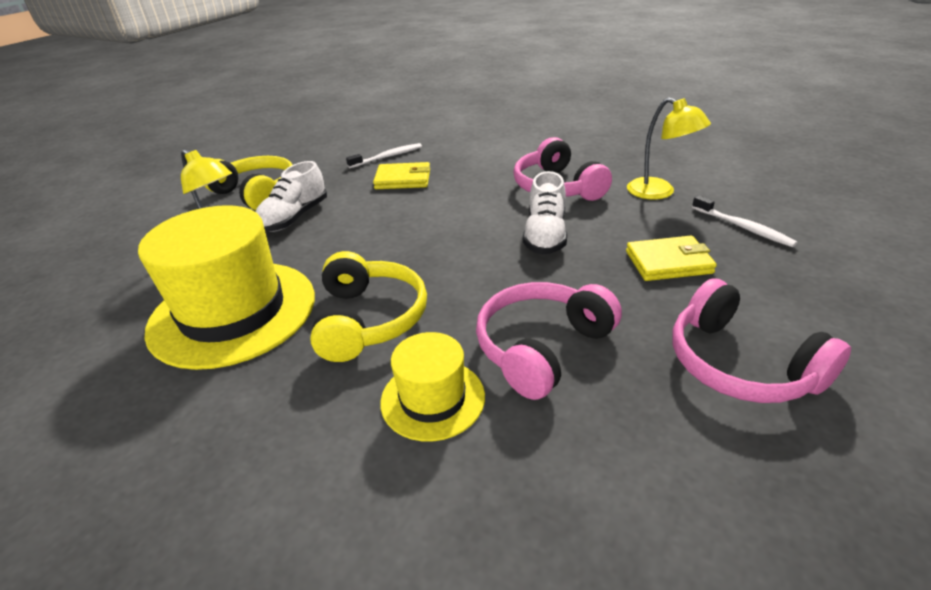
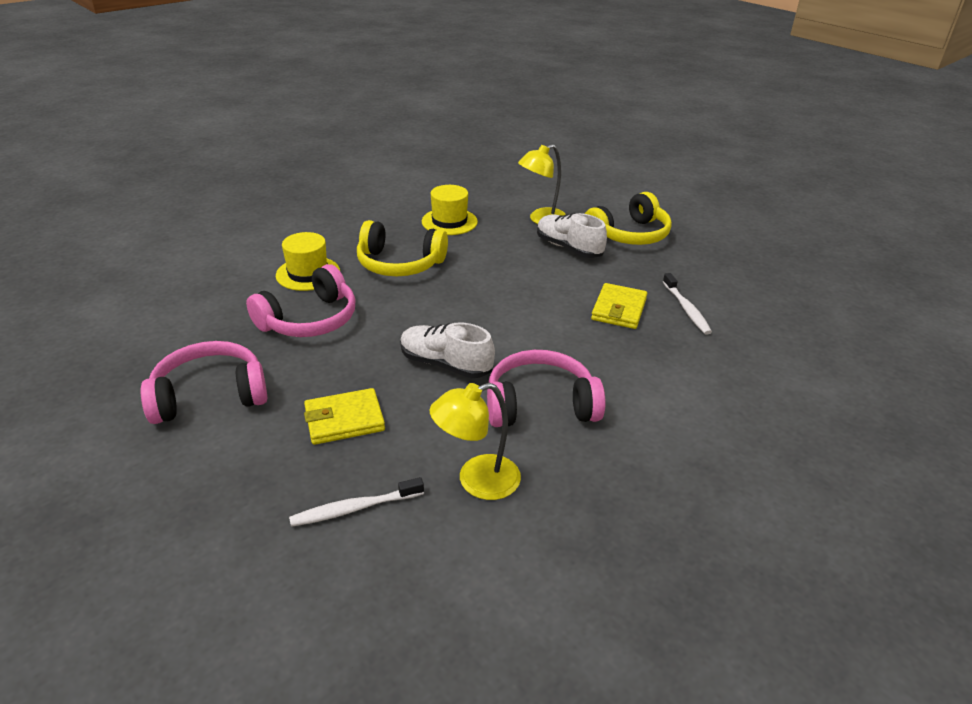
camera: 105 degrees right, 0 degrees up
yellow hat [138,205,315,370] -> yellow hat [422,185,478,235], size x0.52
pink headphones [476,282,622,400] -> pink headphones turned 75 degrees clockwise [246,264,356,337]
yellow wallet [626,236,717,281] -> yellow wallet turned 60 degrees clockwise [304,388,385,445]

